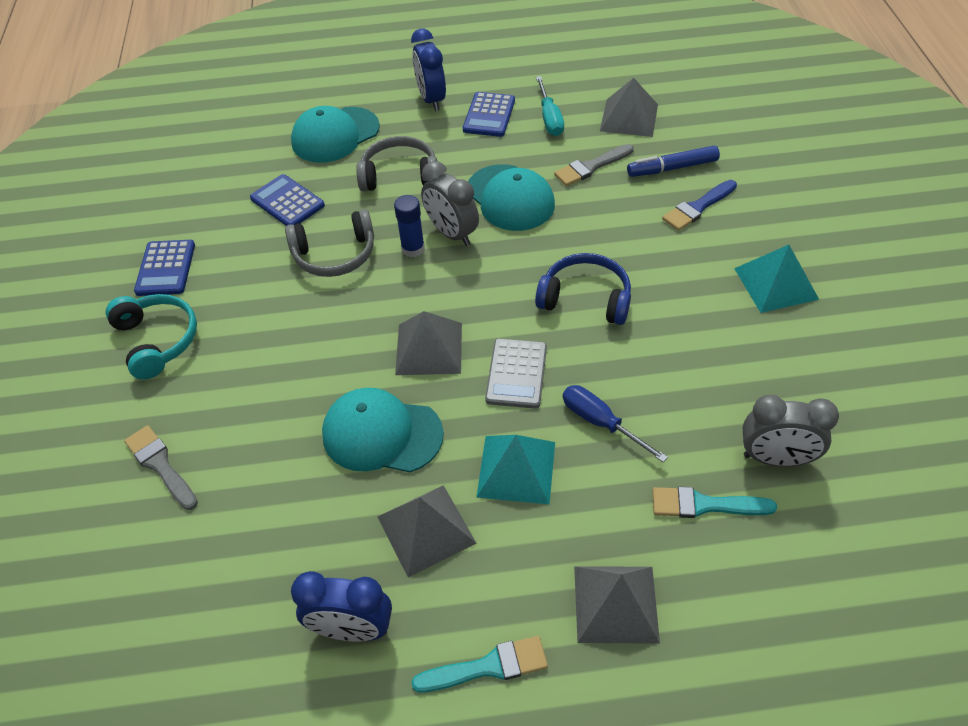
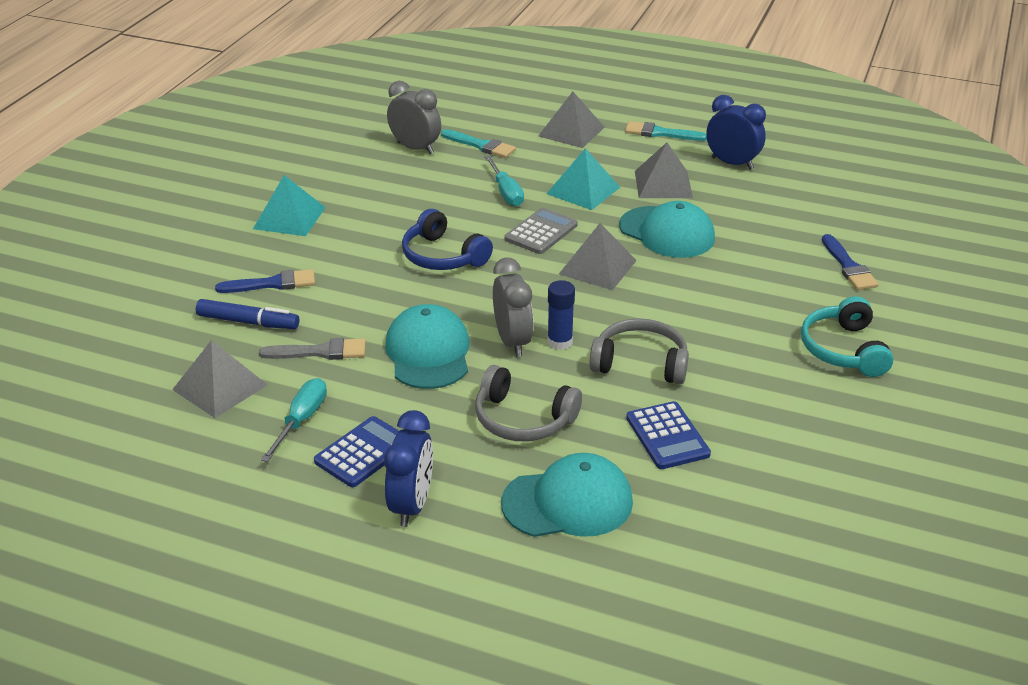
camera: 155 degrees left, 15 degrees down
grey brush [124,425,198,510] -> blue brush [822,234,879,290]
blue calculator [134,240,195,296] -> none
blue screwdriver [563,385,668,463] -> turquoise screwdriver [485,155,524,207]

